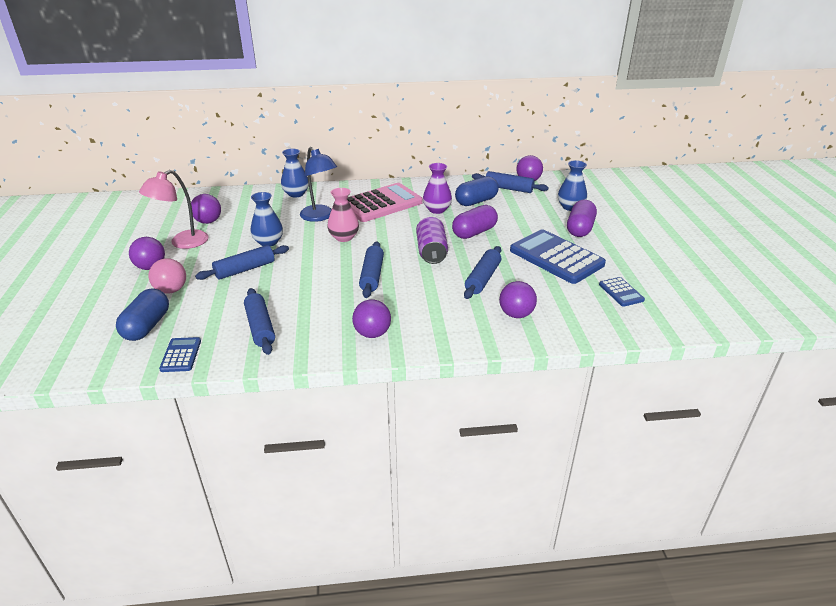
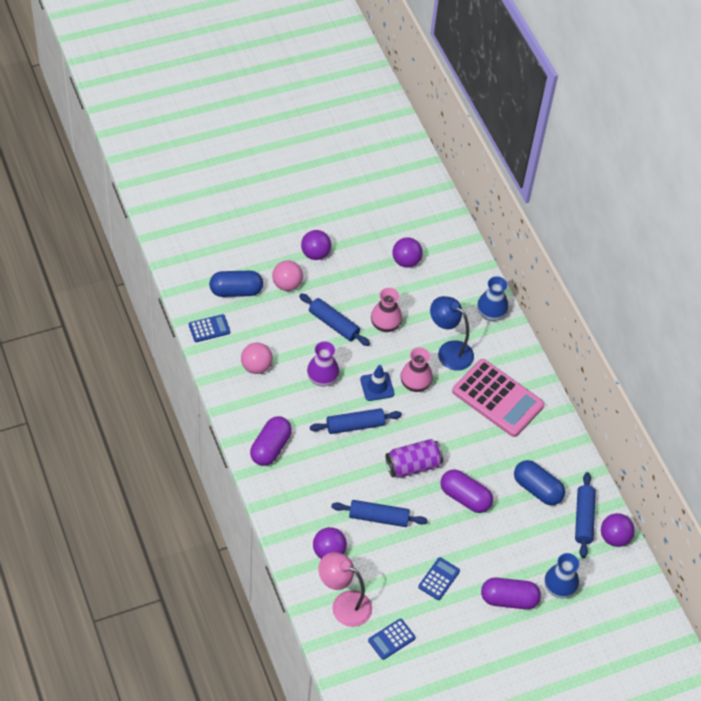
camera: 70 degrees right, 20 degrees up
pink lamp [139,170,209,249] -> pink lamp moved to [318,552,372,627]
blue rolling pin [244,288,275,355] -> pink ball [241,343,273,374]
blue vase [251,192,283,247] -> pink vase [371,288,402,332]
blue lamp [300,147,337,222] -> blue lamp turned 90 degrees clockwise [430,296,474,371]
purple ball [352,299,391,338] -> purple capsule [250,416,292,466]
purple vase [423,163,452,214] -> purple vase moved to [307,341,339,386]
blue calculator [510,229,606,284] -> blue calculator [418,557,460,600], size x0.47
none -> blue traffic cone [360,365,394,401]

